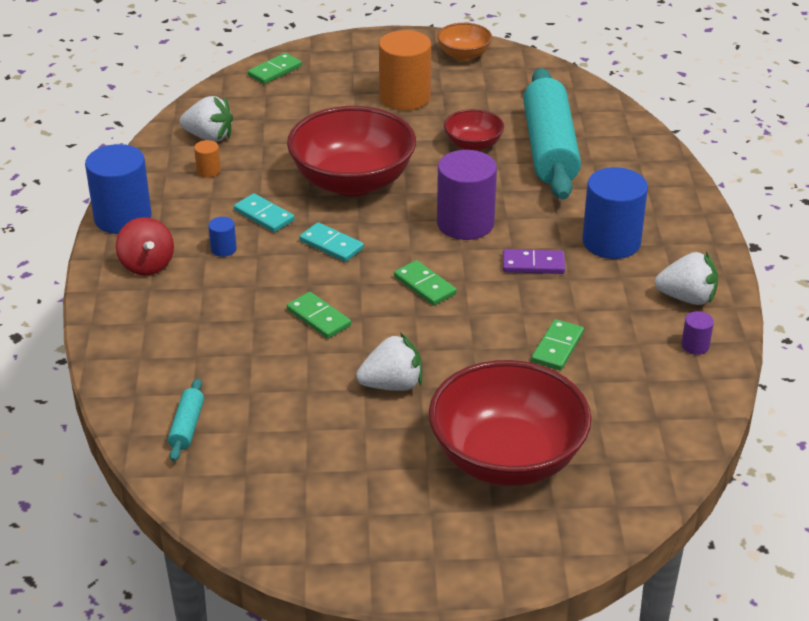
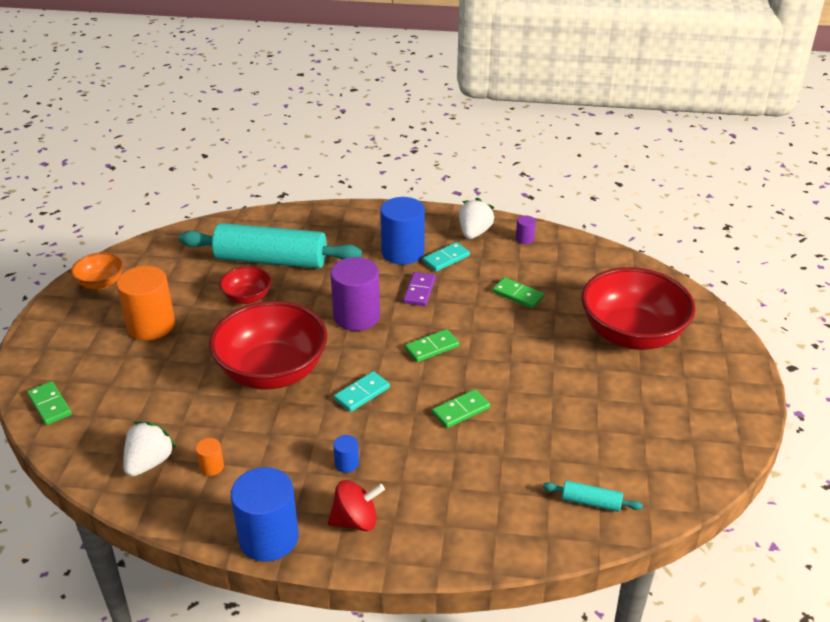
camera: 80 degrees left, 0 degrees up
turquoise domino [234,193,294,232] -> turquoise domino moved to [423,242,470,272]
white strawberry [356,333,422,391] -> none

